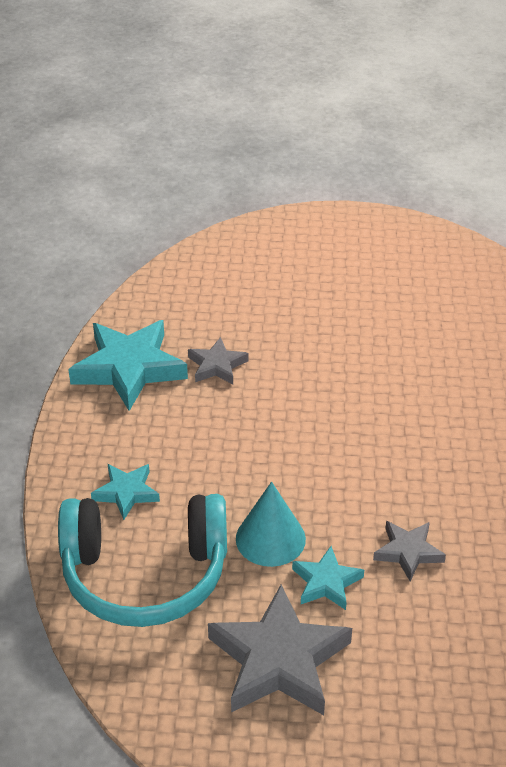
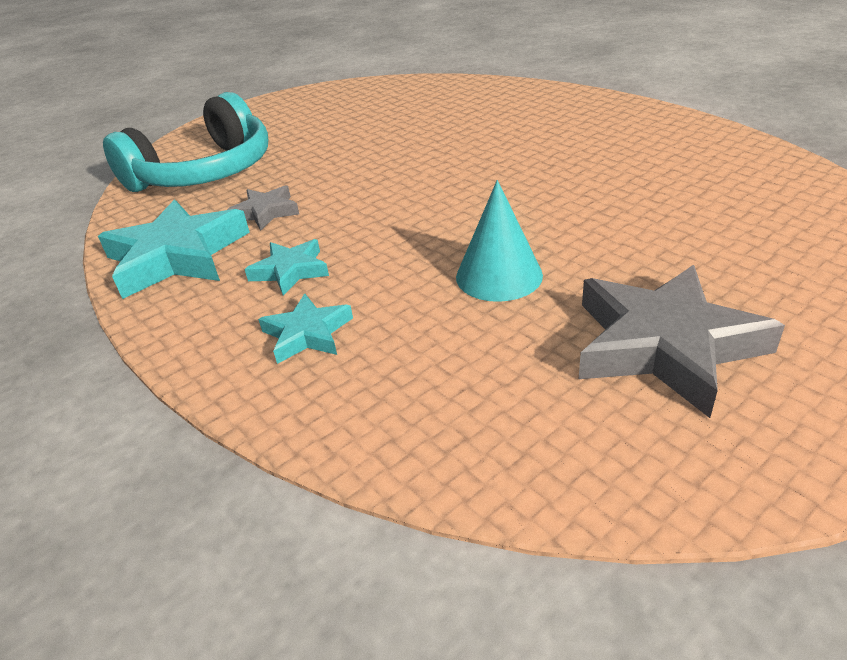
camera: 40 degrees left, 5 degrees down
turquoise headphones [58,494,227,627] -> turquoise headphones moved to [103,92,268,192]
turquoise star [292,546,364,610] -> turquoise star moved to [245,239,329,296]
grey star [373,521,446,581] -> none

